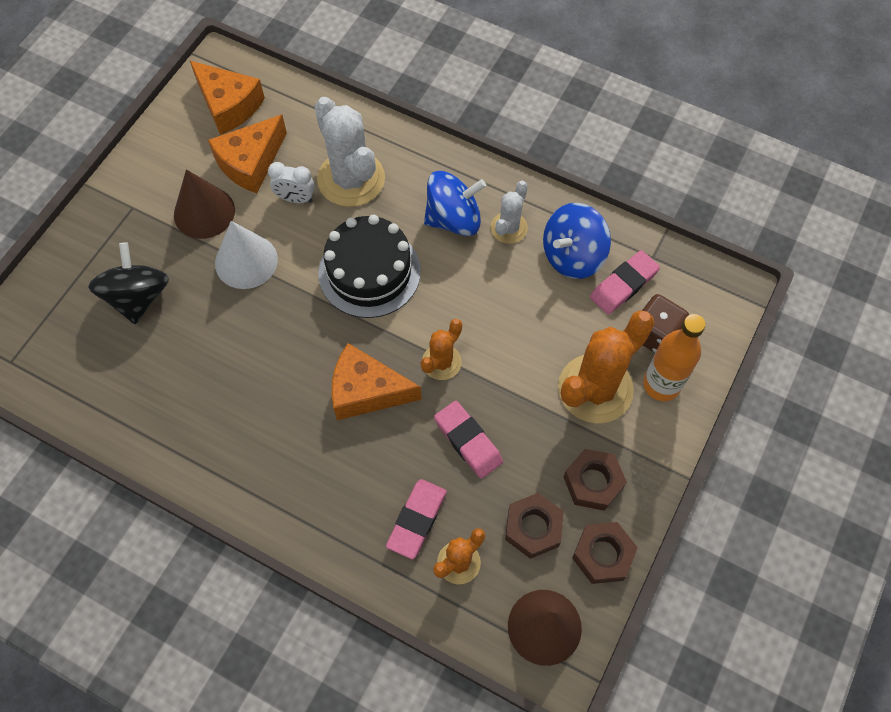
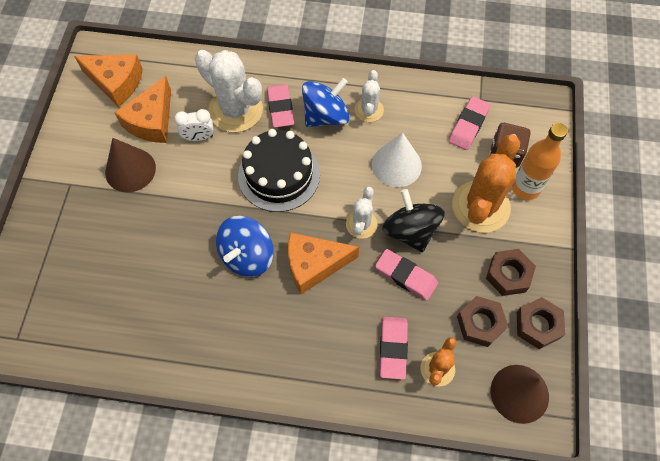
camera: 20 degrees left, 0 degrees up
black spinning top [88,242,169,324] -> black spinning top moved to [382,189,445,252]
white cone [215,221,278,289] -> white cone moved to [372,132,422,187]
orange cactus [421,319,462,380] -> white cactus [346,186,378,239]
blue spinning top [543,203,611,279] -> blue spinning top moved to [216,216,273,277]
none -> pink eraser [267,84,294,128]

